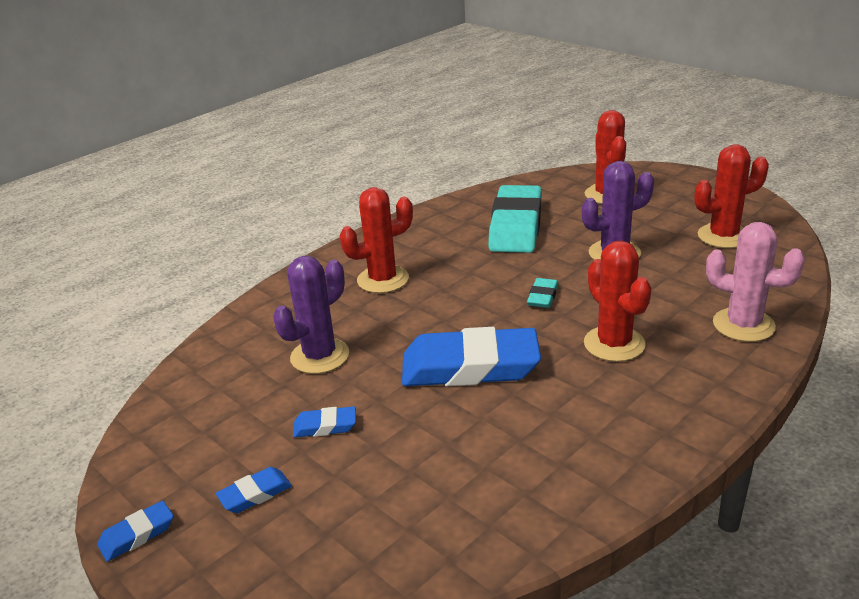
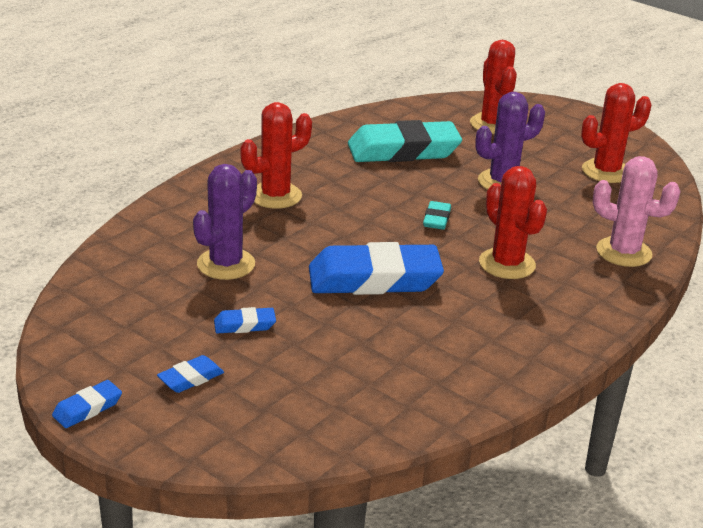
camera: 10 degrees left, 0 degrees up
turquoise eraser [488,185,542,253] -> turquoise eraser turned 75 degrees clockwise [348,120,462,162]

